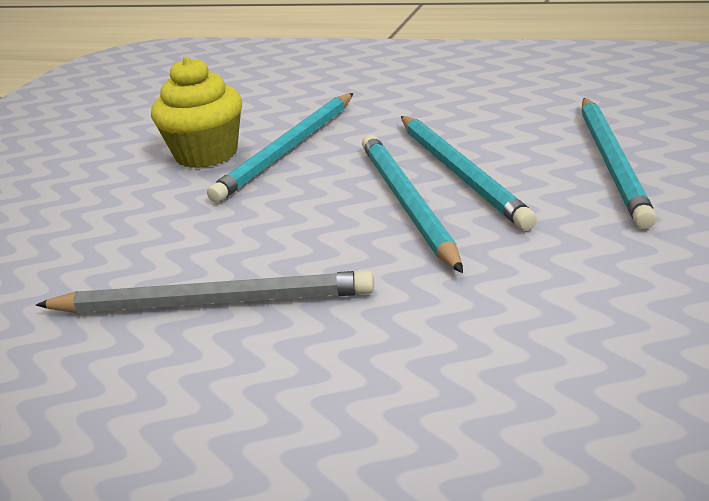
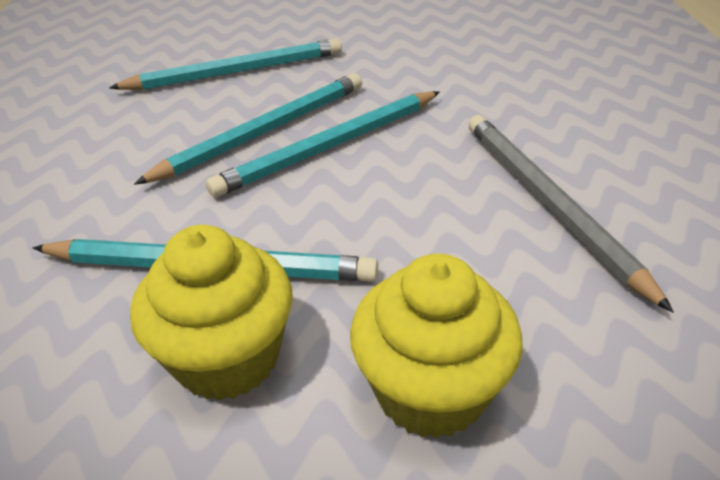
camera: 115 degrees left, 10 degrees up
none -> yellow cupcake [350,253,523,439]

